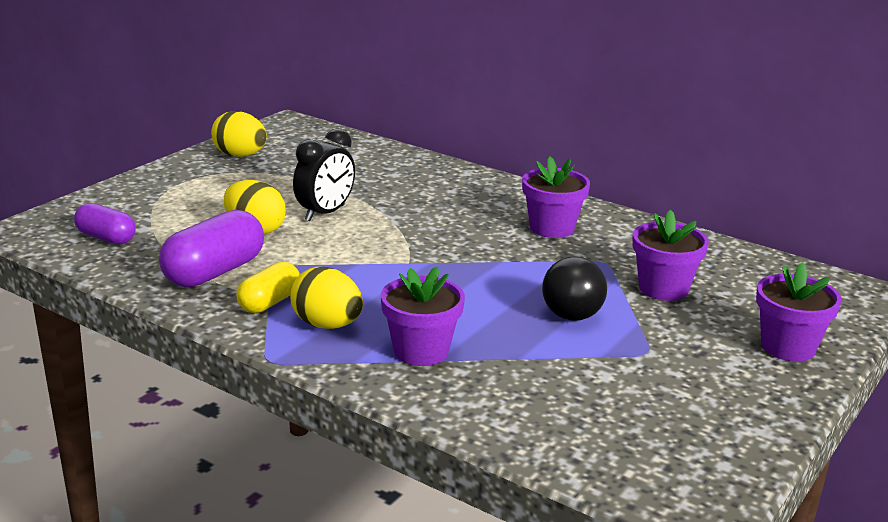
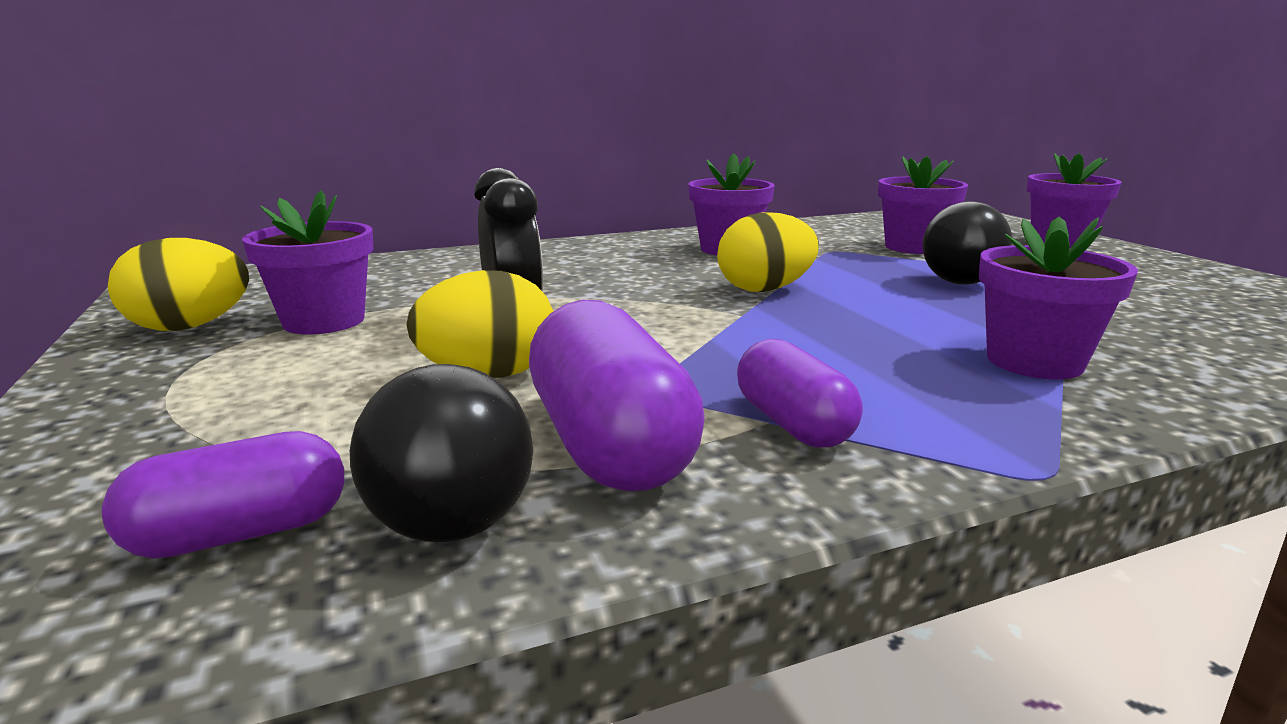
camera: 55 degrees left, 5 degrees down
yellow capsule [236,262,300,313] -> purple capsule [737,339,863,447]
yellow egg [290,267,363,329] -> yellow egg moved to [717,212,819,292]
none -> purple flower pot [242,190,373,334]
none -> black ball [350,364,534,542]

